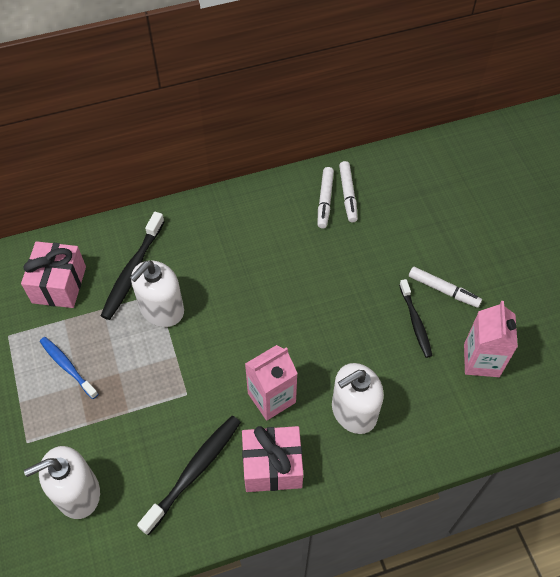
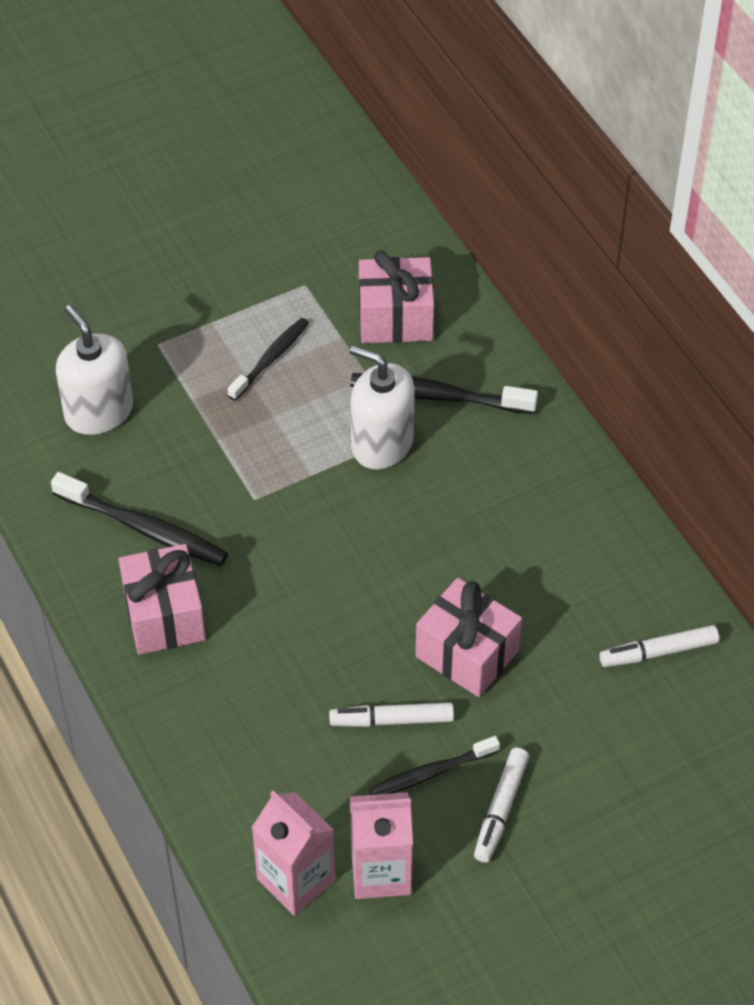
camera: 80 degrees right, 5 degrees down
blue toothbrush [40,337,98,399] -> black toothbrush [228,318,309,401]
pink carton [245,345,298,420] -> pink carton moved to [251,791,335,916]
white marker [317,167,334,228] -> white marker moved to [329,702,454,727]
white soap dispenser [332,363,384,434] -> none
none -> pink gift [415,578,522,697]

